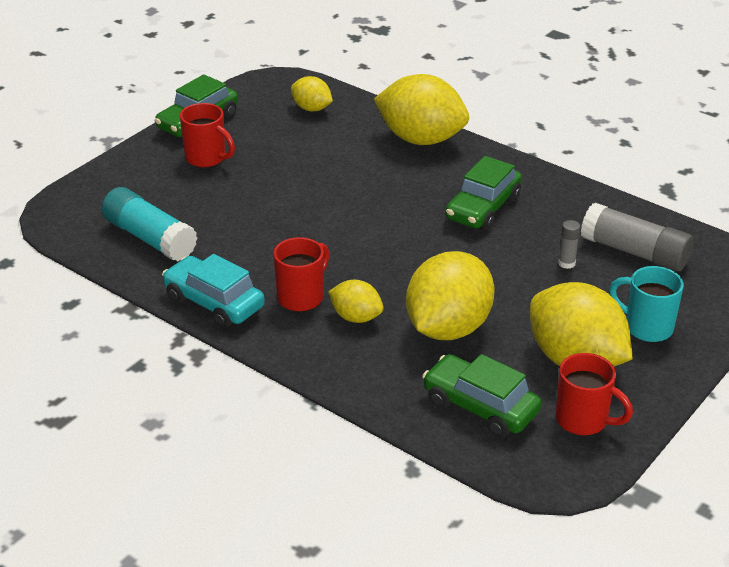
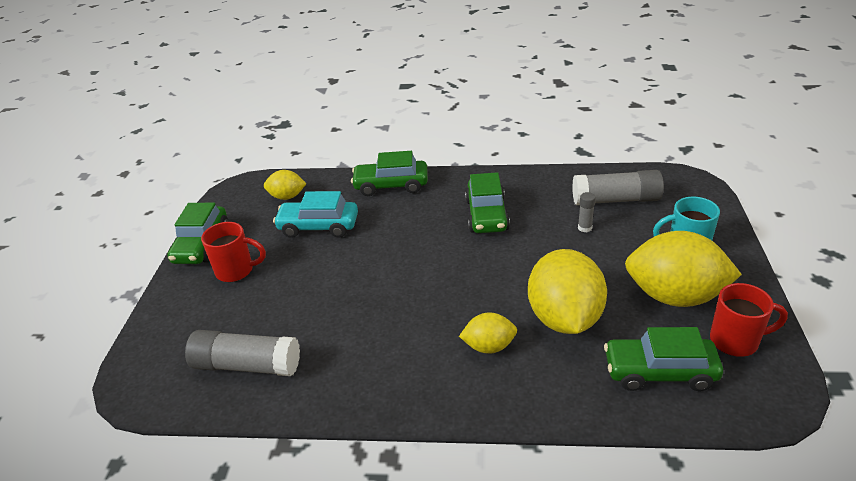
camera: 30 degrees left, 0 degrees up
turquoise glue stick [102,187,197,262] -> grey glue stick [185,330,300,376]
turquoise car [162,254,265,328] -> turquoise car moved to [273,191,358,238]
red mug [273,237,329,311] -> none
yellow lemon [374,74,469,145] -> green car [351,151,428,196]

